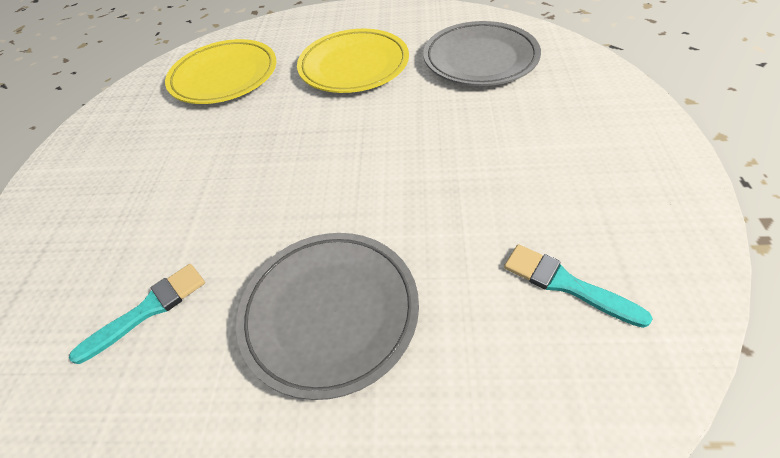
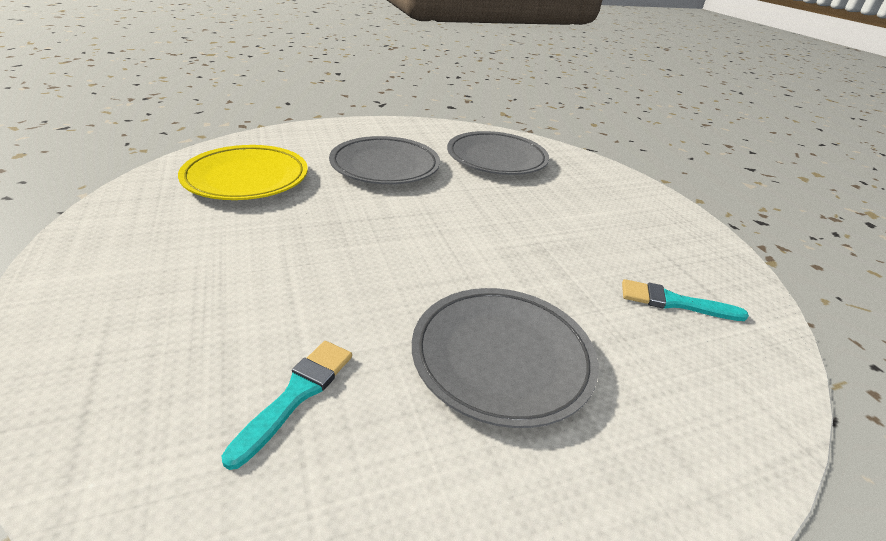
camera: 30 degrees left, 15 degrees down
yellow plate [297,29,409,93] -> grey plate [329,136,440,184]

